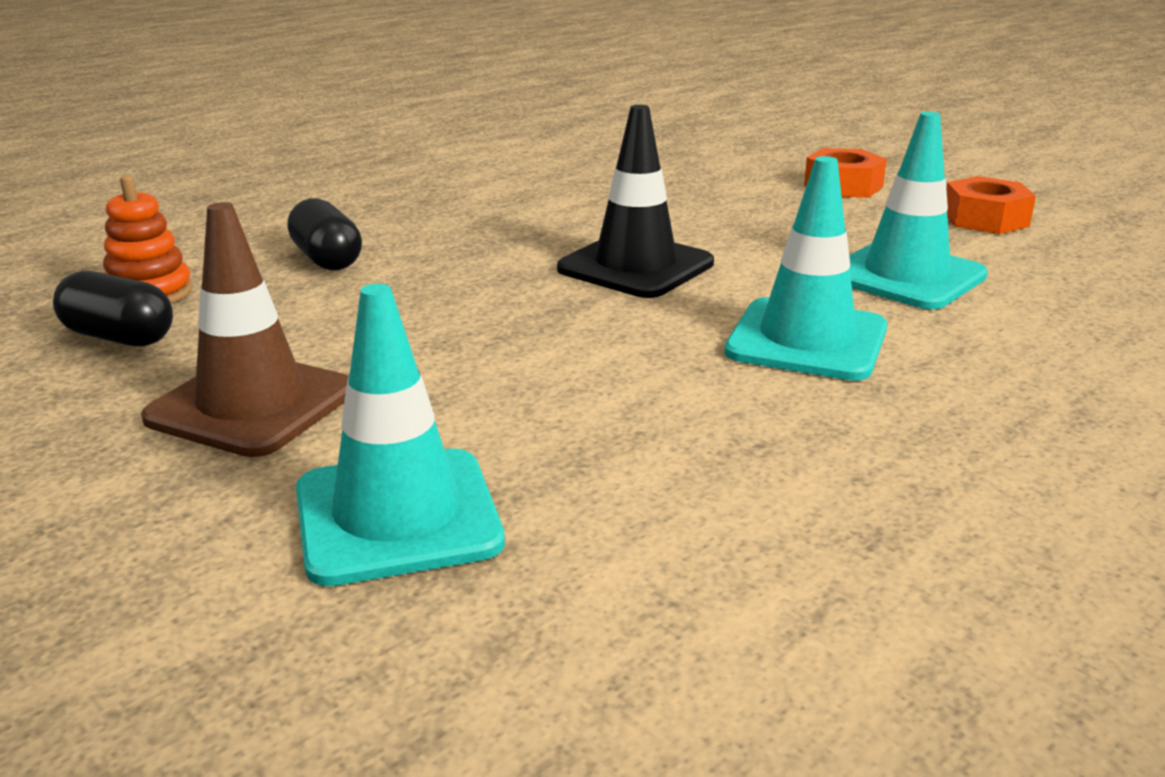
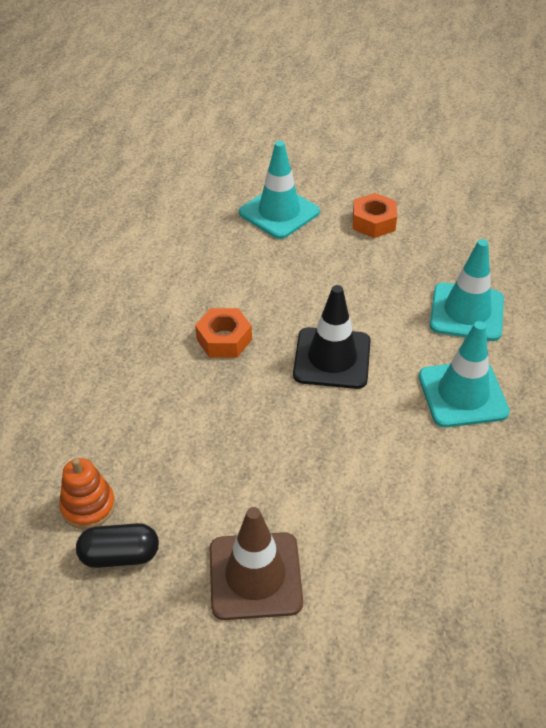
camera: 30 degrees left, 20 degrees up
black capsule [287,198,362,271] -> none
turquoise traffic cone [296,284,505,586] -> turquoise traffic cone moved to [239,141,320,239]
orange nut [946,176,1036,234] -> orange nut moved to [195,308,252,358]

